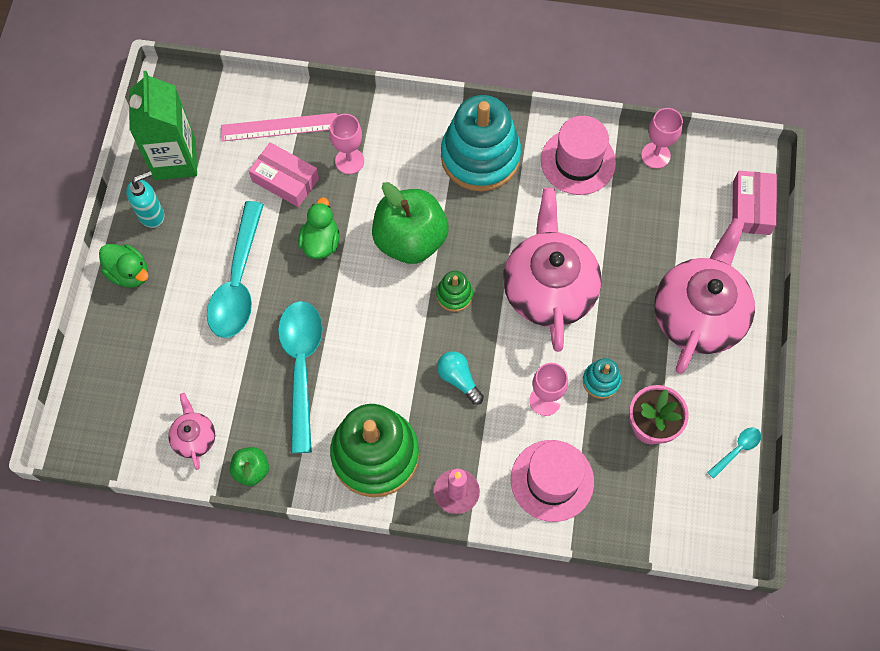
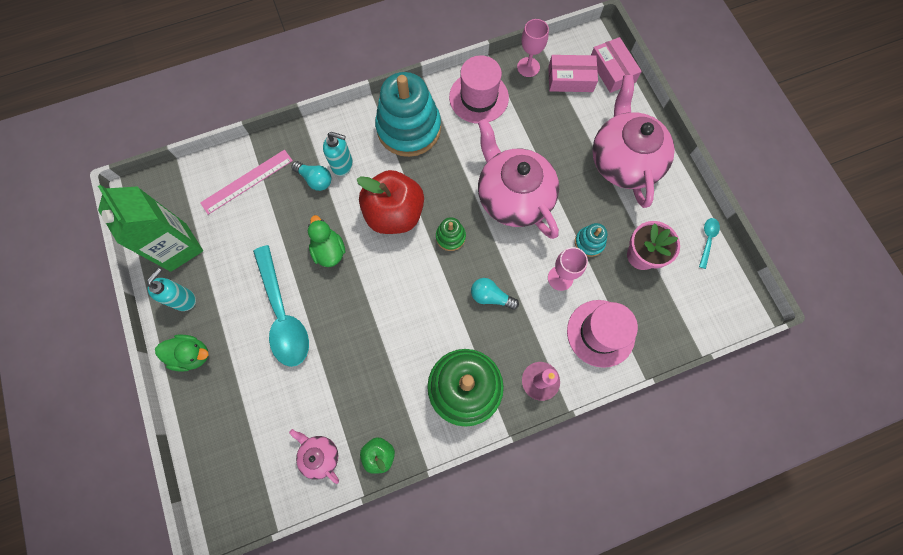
camera: 30 degrees left, 5 degrees up
pink box [249,142,319,207] -> pink box moved to [548,55,598,92]
turquoise spoon [278,301,323,453] -> none
pink goblet [329,114,364,174] -> turquoise light bulb [291,161,332,191]
green apple [372,182,449,264] -> red apple [357,170,424,234]
none -> turquoise soap dispenser [323,132,353,176]

